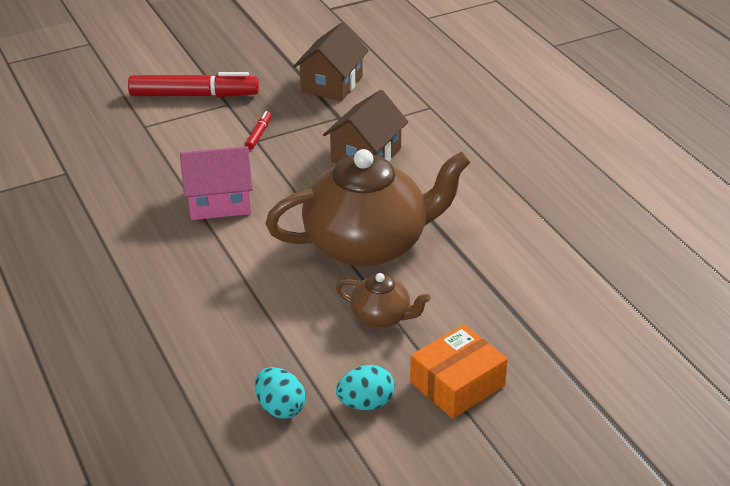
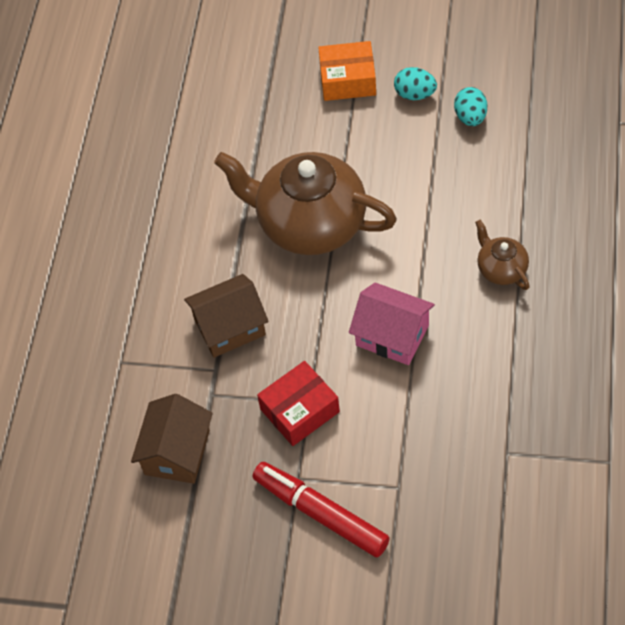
camera: 140 degrees left, 20 degrees up
red marker [245,111,272,150] -> red box [257,361,340,446]
brown house [293,22,369,101] -> brown house turned 45 degrees counterclockwise [131,394,213,484]
brown teapot [336,273,430,328] -> brown teapot moved to [475,220,530,290]

